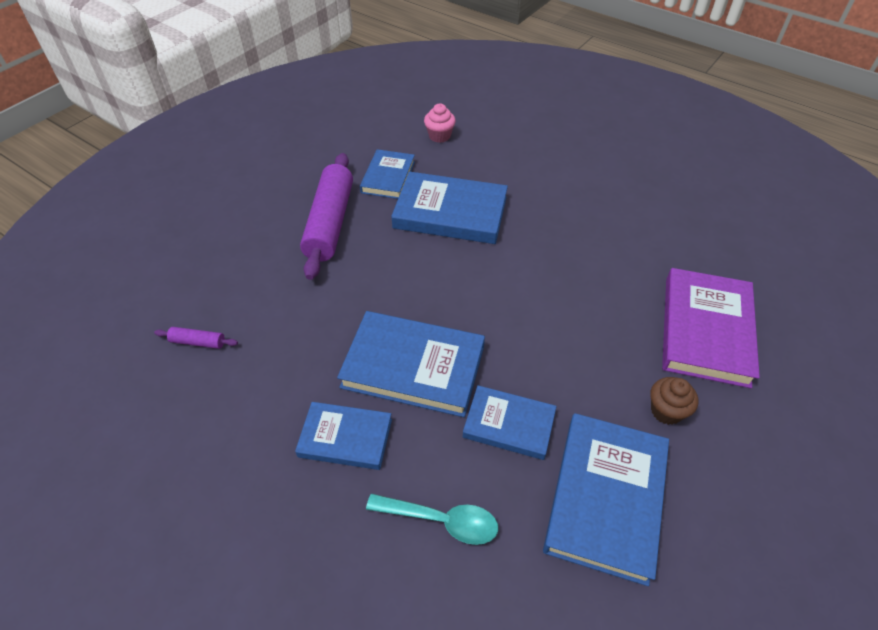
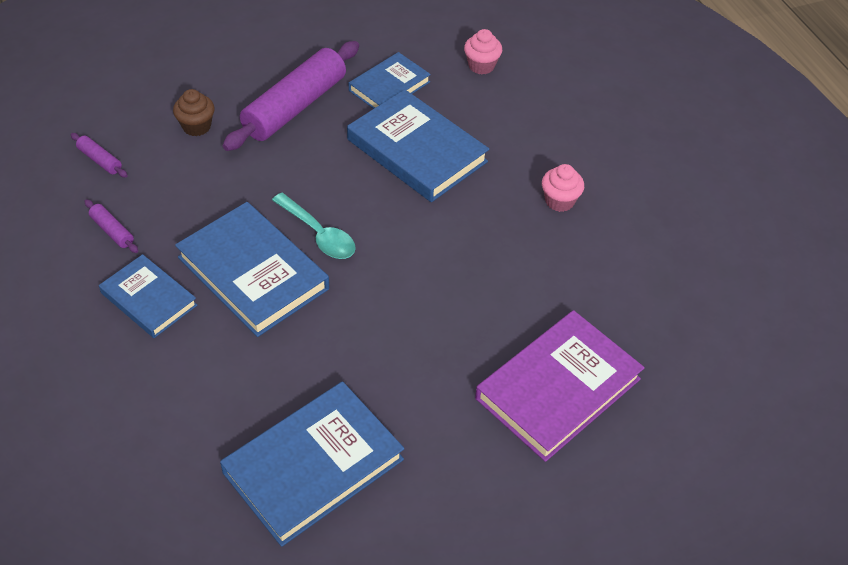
camera: 30 degrees right, 0 degrees up
turquoise spoon [366,494,498,545] -> turquoise spoon moved to [272,193,356,259]
blue book [463,385,557,460] -> none
brown cupcake [650,377,698,425] -> brown cupcake moved to [173,89,215,136]
none -> purple rolling pin [85,199,138,253]
none -> pink cupcake [542,164,584,212]

